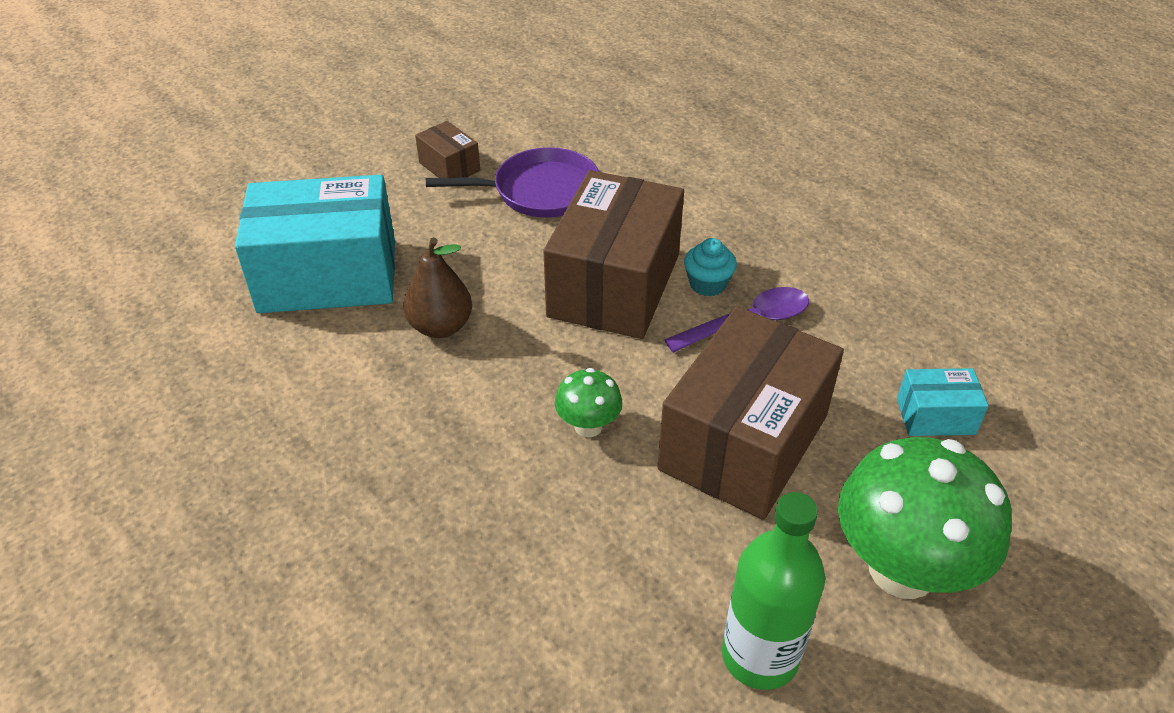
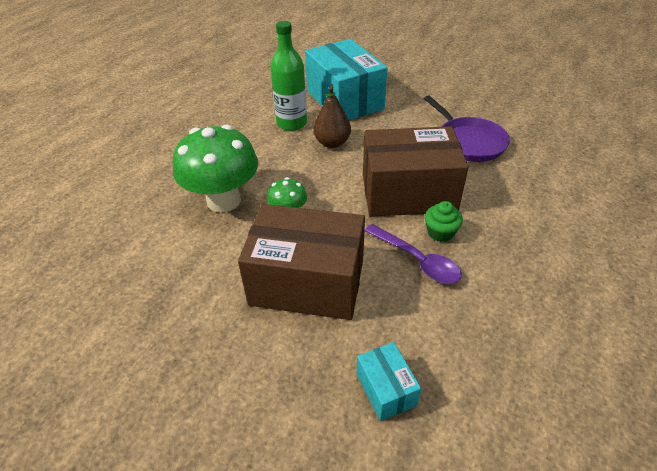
camera: 70 degrees right, 0 degrees up
brown box [415,121,480,178] -> none
turquoise cupcake [684,238,737,297] -> green cupcake [425,201,463,242]
green bottle [722,492,825,690] -> green bottle moved to [270,21,307,131]
green mushroom [838,437,1012,599] -> green mushroom moved to [173,125,258,213]

